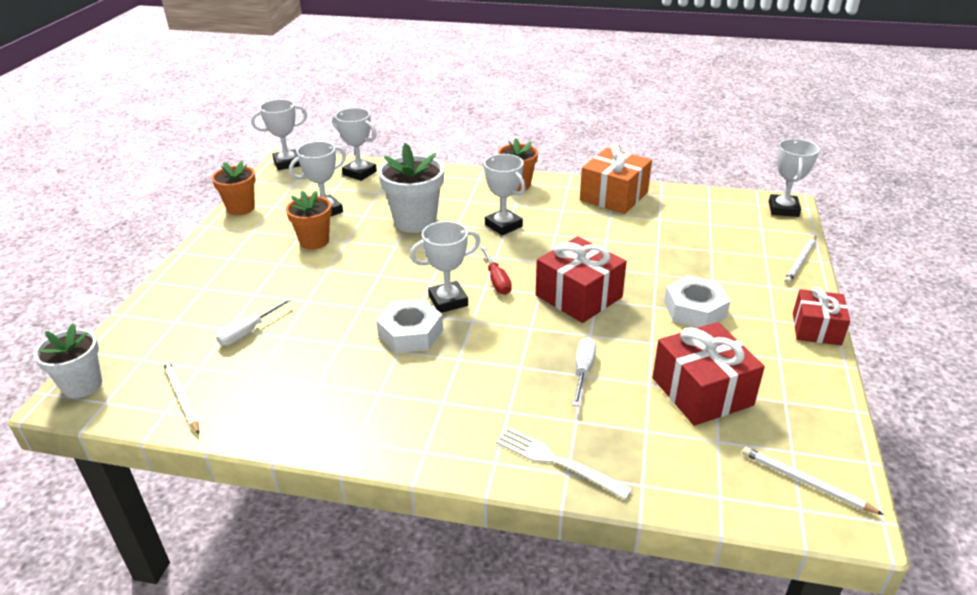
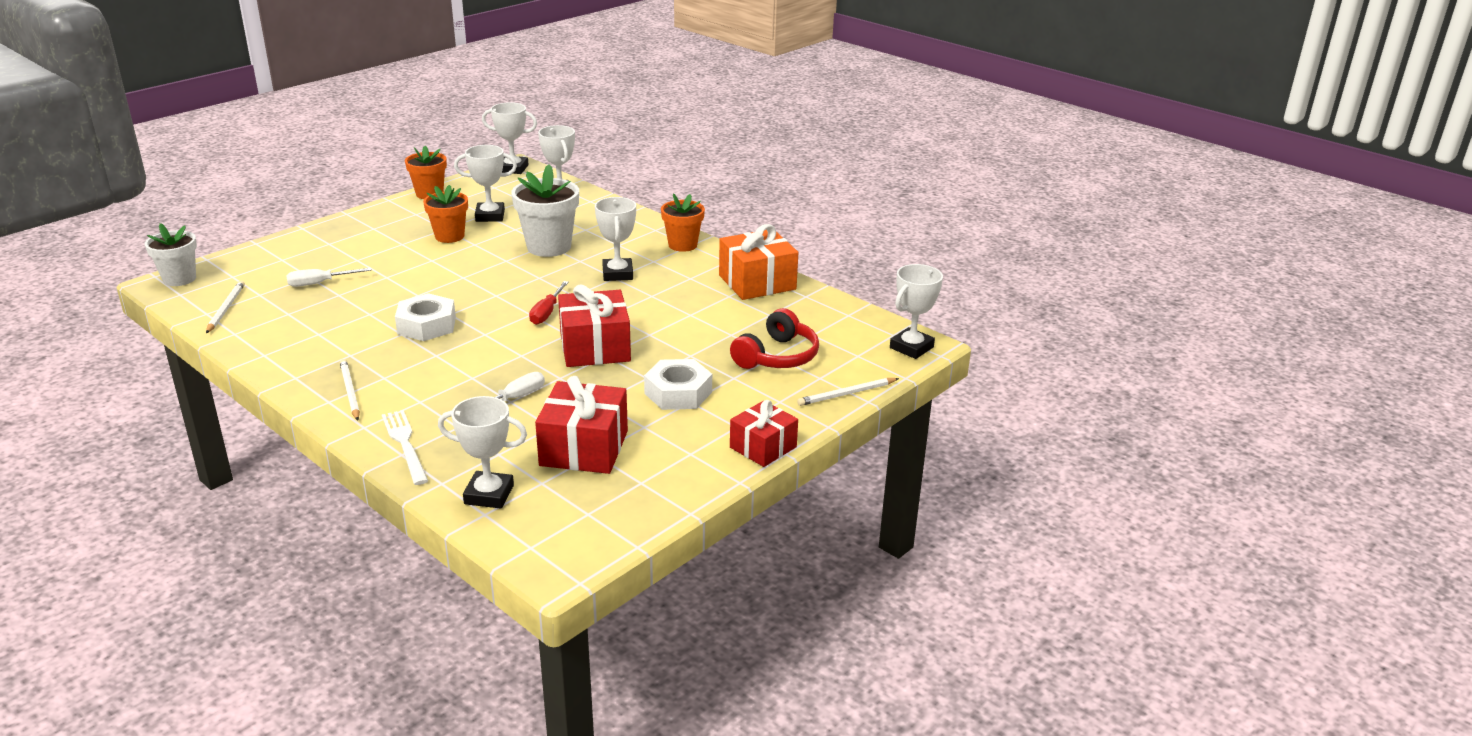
camera: 30 degrees right, 5 degrees down
white trophy [410,221,480,313] -> white trophy moved to [438,396,527,509]
white pencil [742,447,884,515] -> white pencil moved to [340,359,360,421]
none -> red headphones [730,308,819,369]

